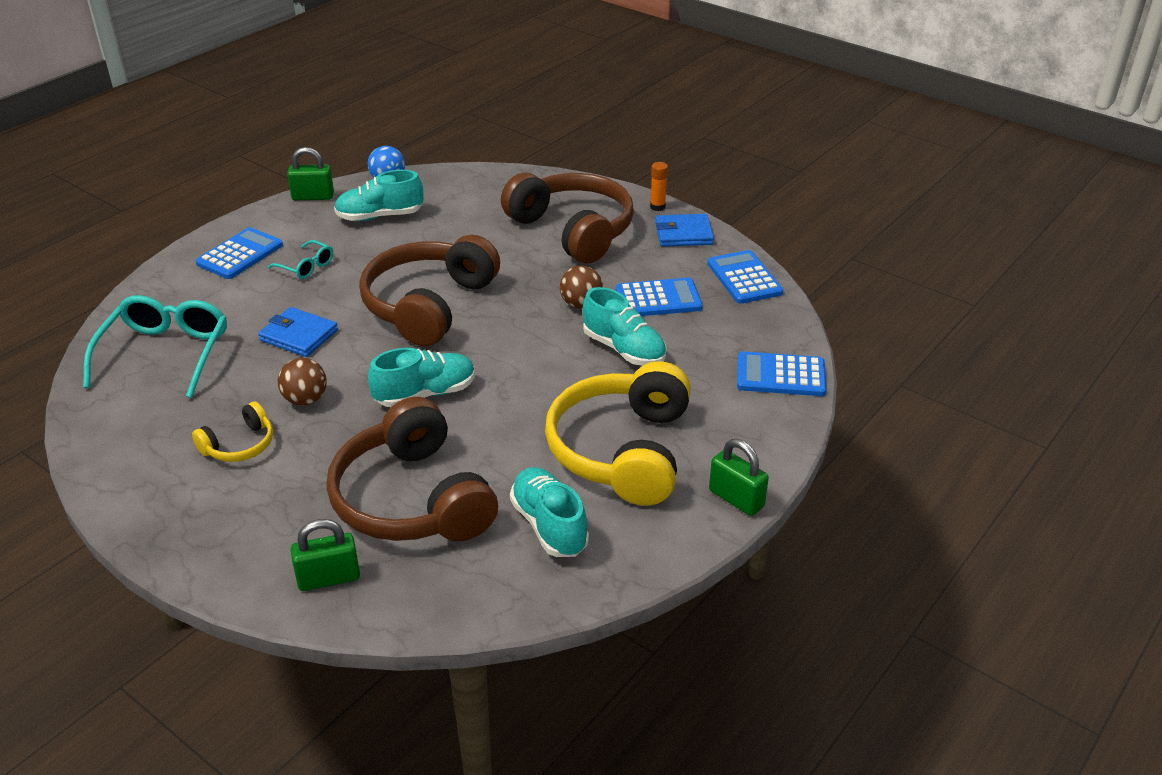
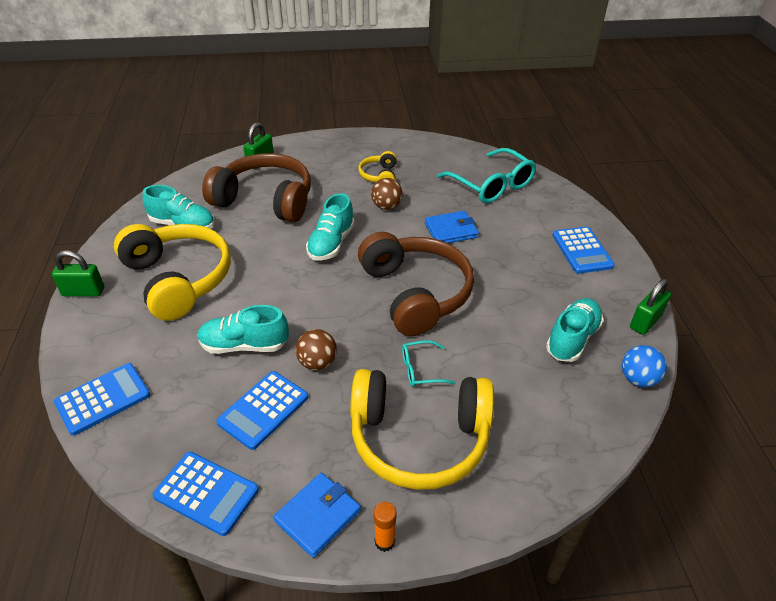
camera: 135 degrees right, 5 degrees up
turquoise glasses [268,240,333,279] -> turquoise glasses moved to [402,340,456,387]
brown headphones [501,173,634,263] -> yellow headphones [350,369,494,490]

